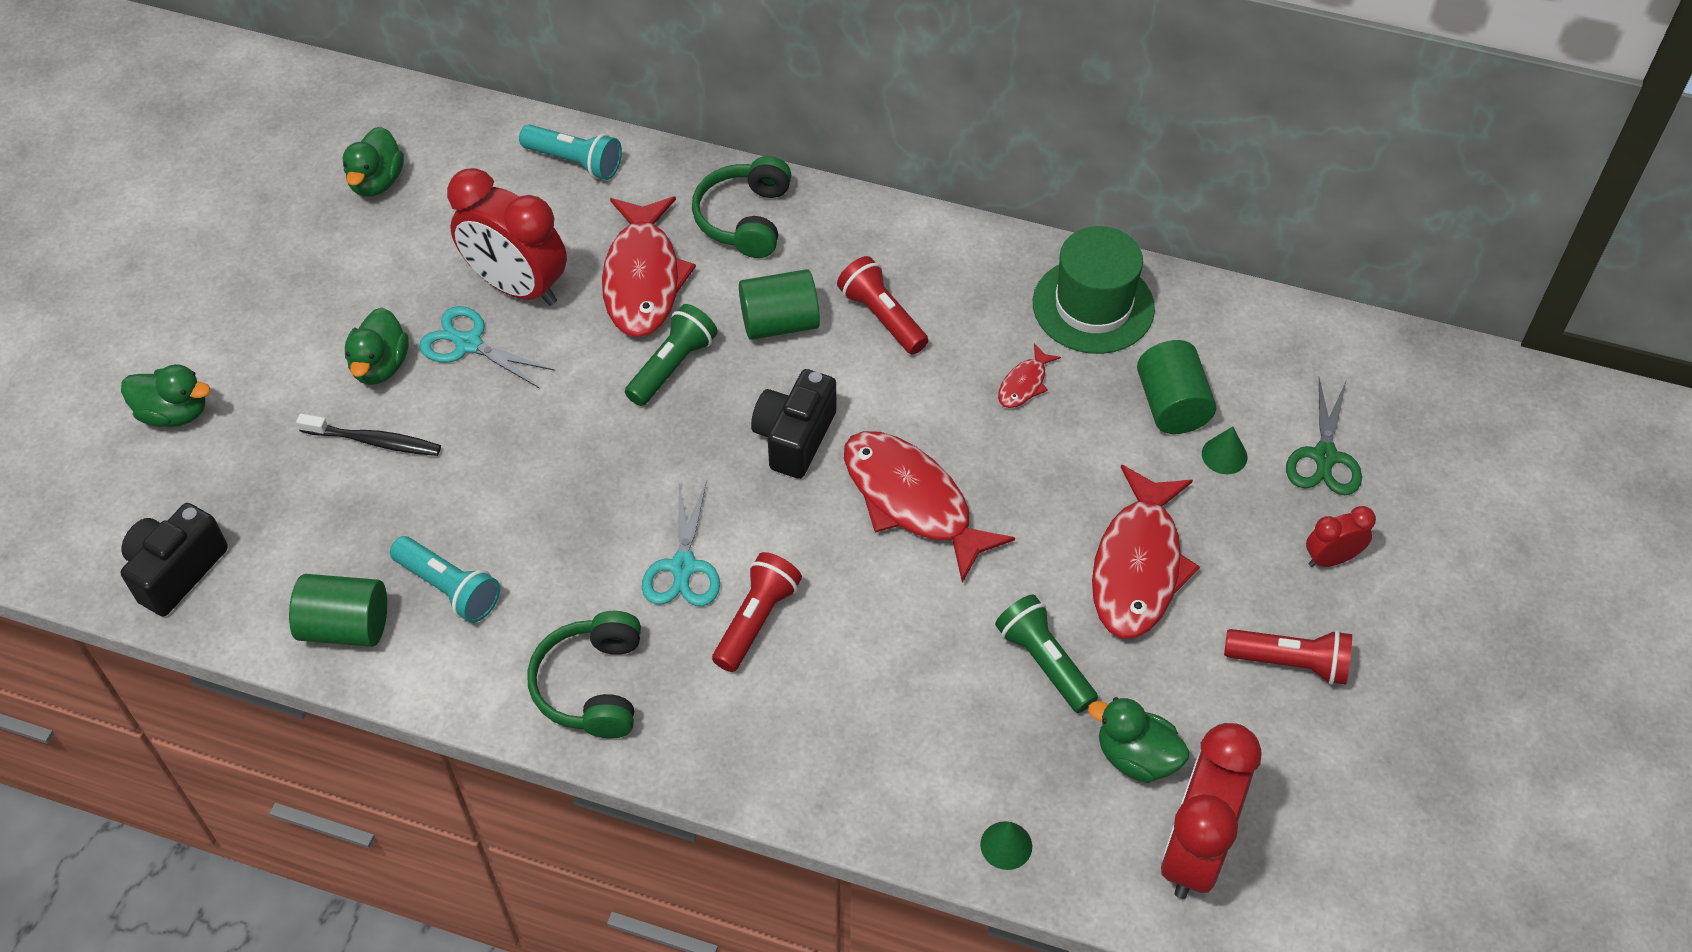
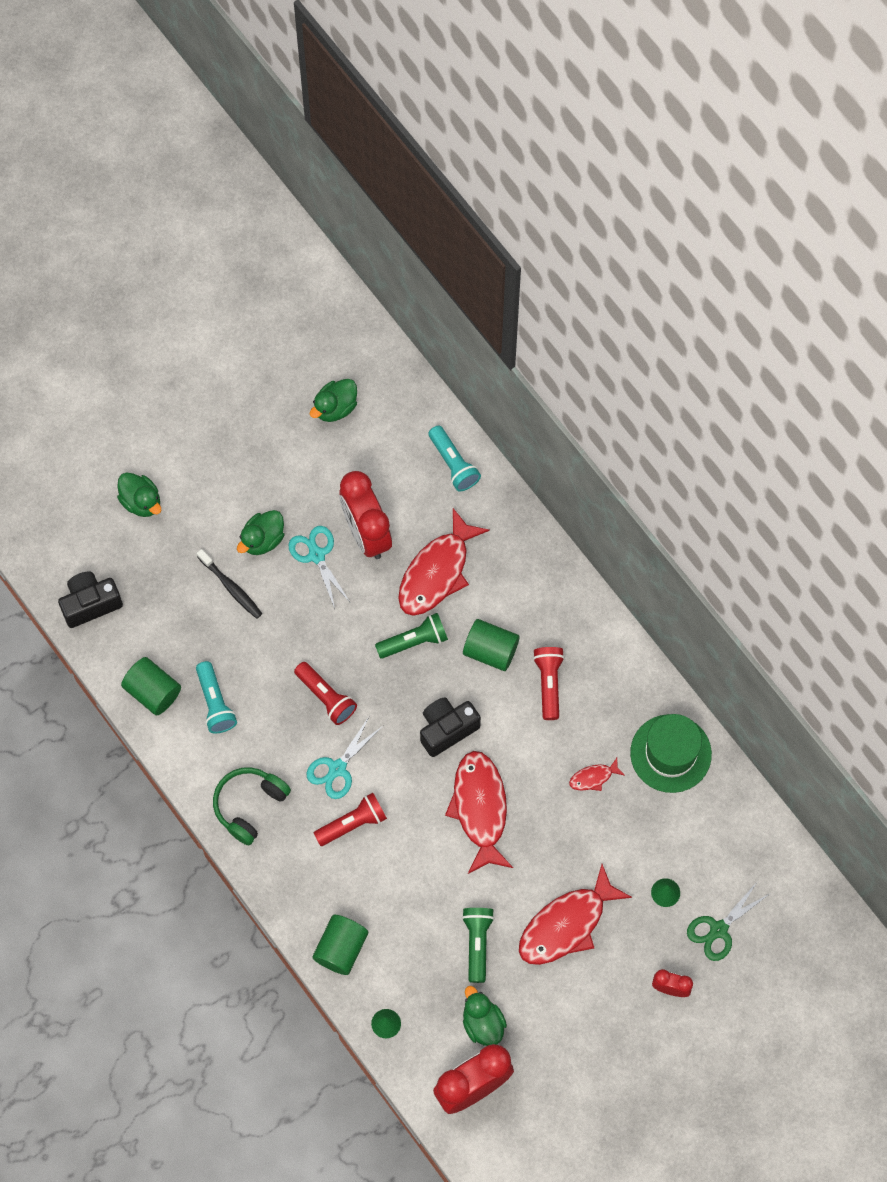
camera: 35 degrees right, 15 degrees up
green headphones [692,156,791,258] -> none
green cylinder [1137,340,1216,434] -> green cylinder moved to [312,915,368,975]
red flashlight [1224,629,1352,685] -> red flashlight moved to [294,662,357,725]

